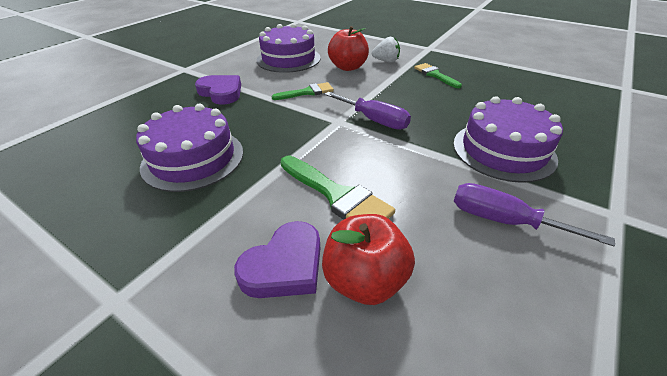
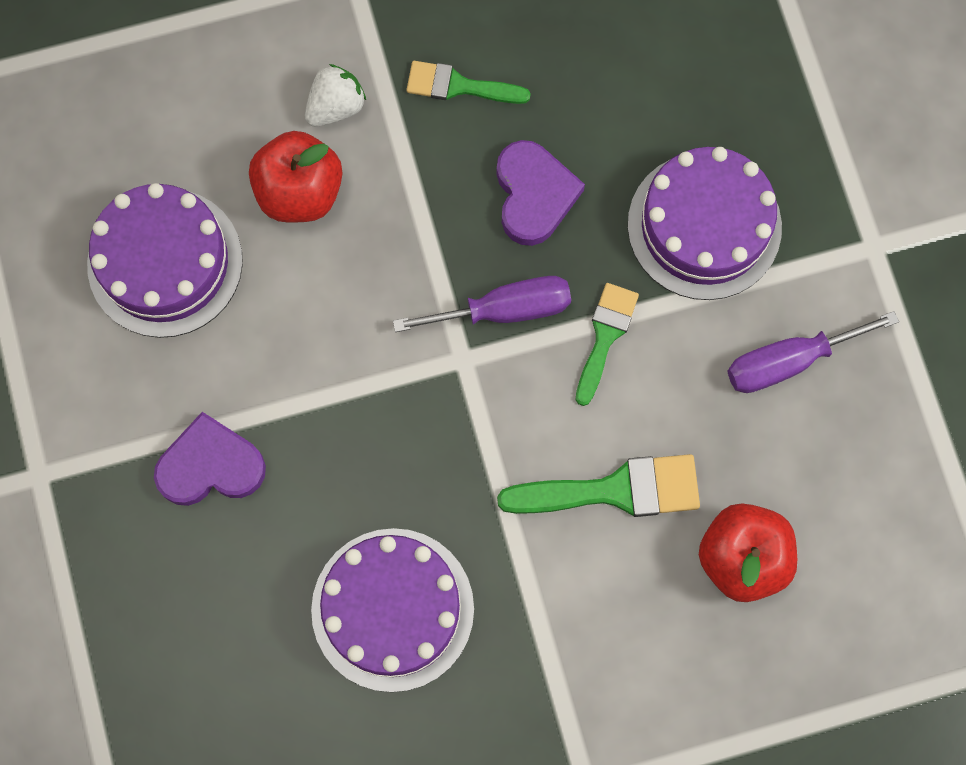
camera: 50 degrees left, 35 degrees up
purple heart [234,221,320,298] -> purple heart moved to [496,140,585,246]
green brush [272,82,334,100] -> green brush moved to [576,283,639,406]

